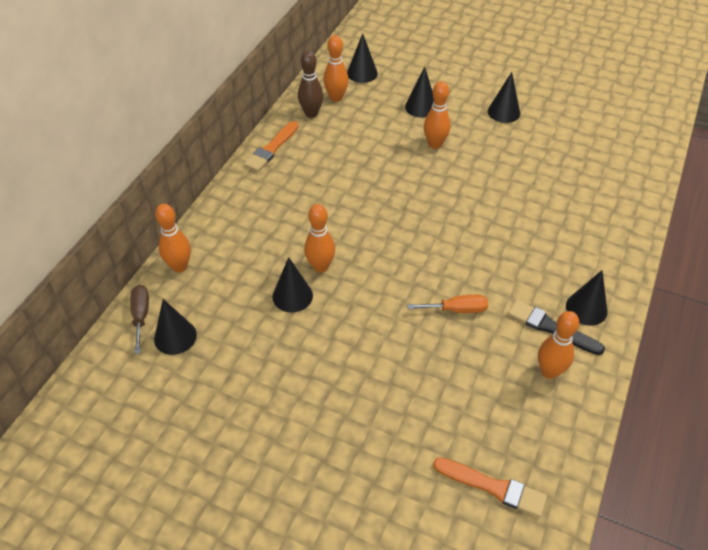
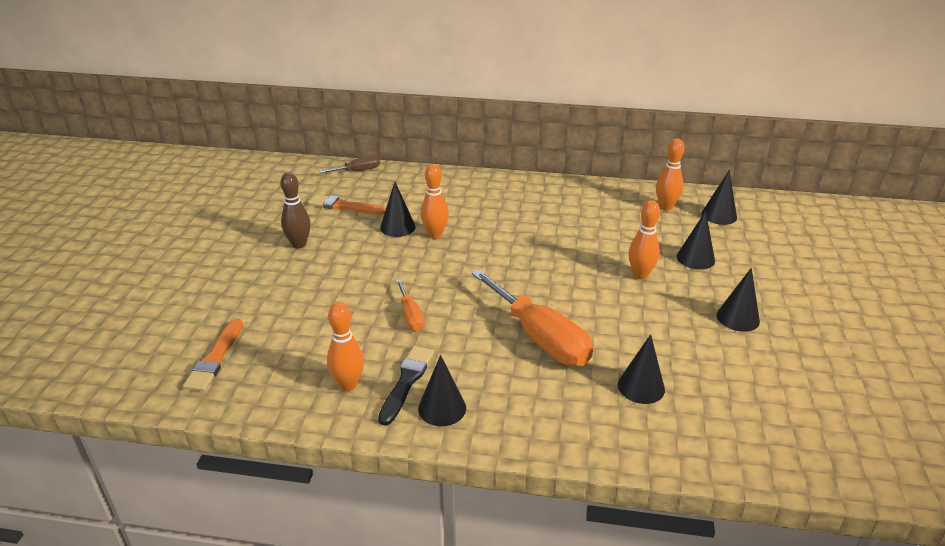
camera: 75 degrees right, 15 degrees down
black cone [154,299,197,355] -> black cone moved to [618,334,665,404]
orange bowling pin [155,204,191,272] -> none
orange brush [244,121,299,172] -> orange brush moved to [308,194,386,214]
brown bowling pin [298,51,323,118] -> brown bowling pin moved to [281,172,310,248]
none -> orange screwdriver [472,269,593,366]

